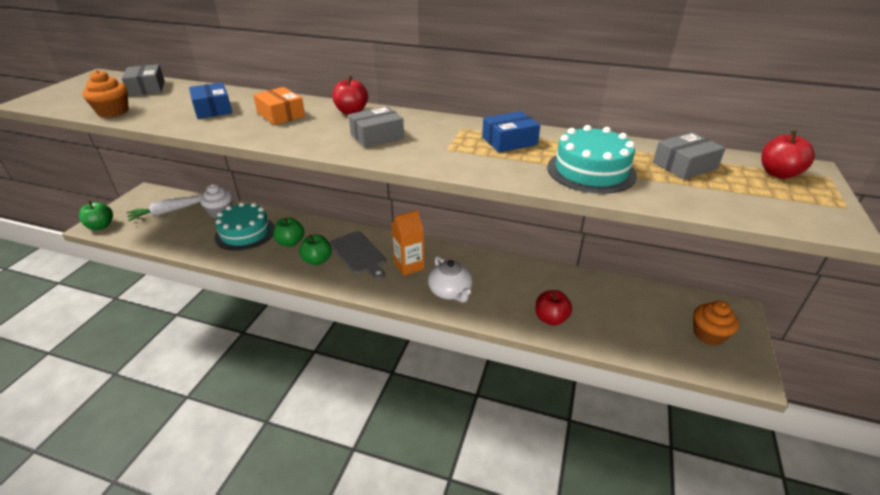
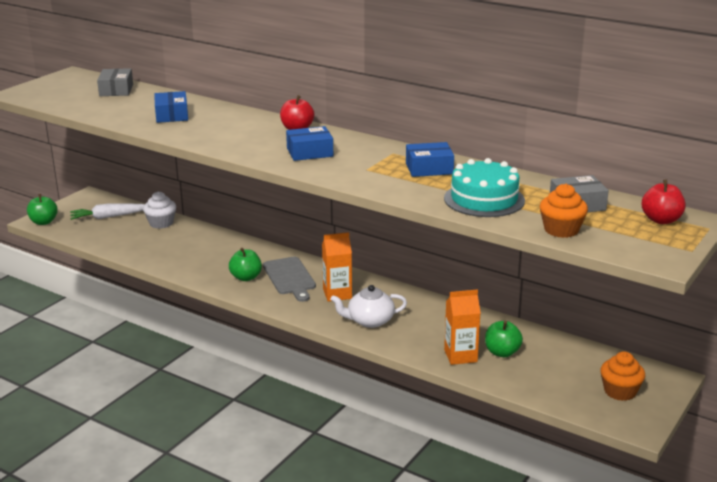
camera: 15 degrees right, 10 degrees down
orange cupcake [82,70,129,117] -> orange cupcake moved to [540,184,588,238]
turquoise cake [214,202,275,251] -> none
orange box [253,87,305,125] -> none
green apple [273,217,304,247] -> green apple moved to [485,321,523,357]
grey box [349,106,404,148] -> blue box [286,126,333,161]
white teapot [428,256,473,303] -> white teapot turned 90 degrees clockwise [330,285,407,328]
red apple [535,290,572,326] -> orange carton [444,289,481,365]

